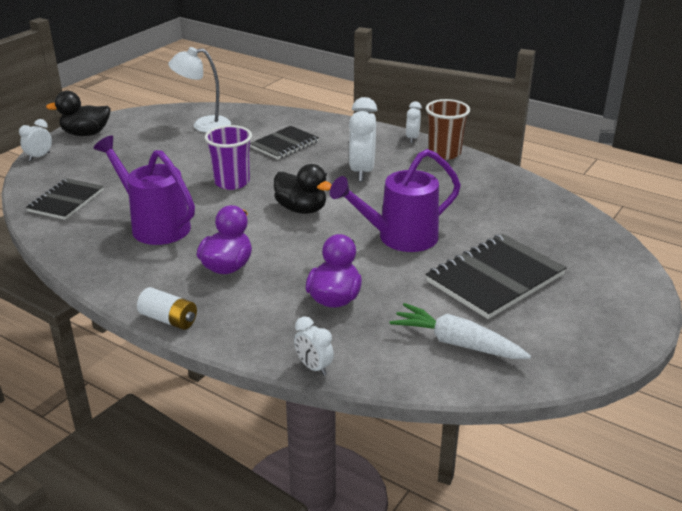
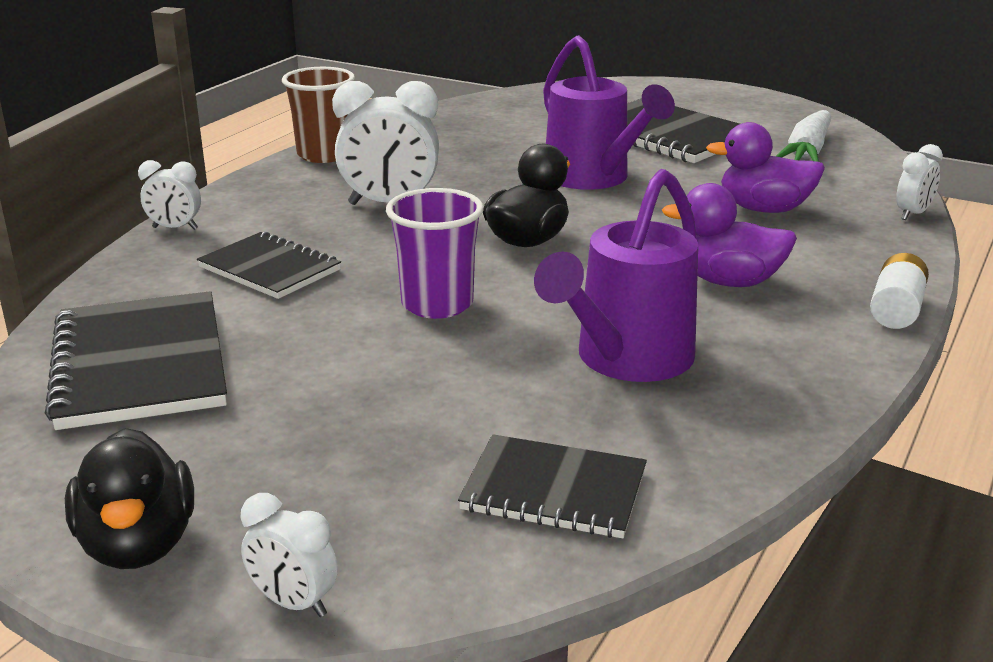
camera: 95 degrees left, 5 degrees down
white lamp [168,47,231,133] -> black notebook [45,291,227,430]
white clock [406,101,422,143] -> white clock moved to [138,160,201,230]

